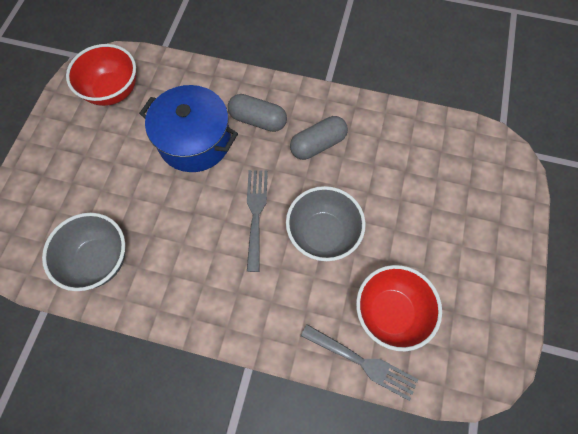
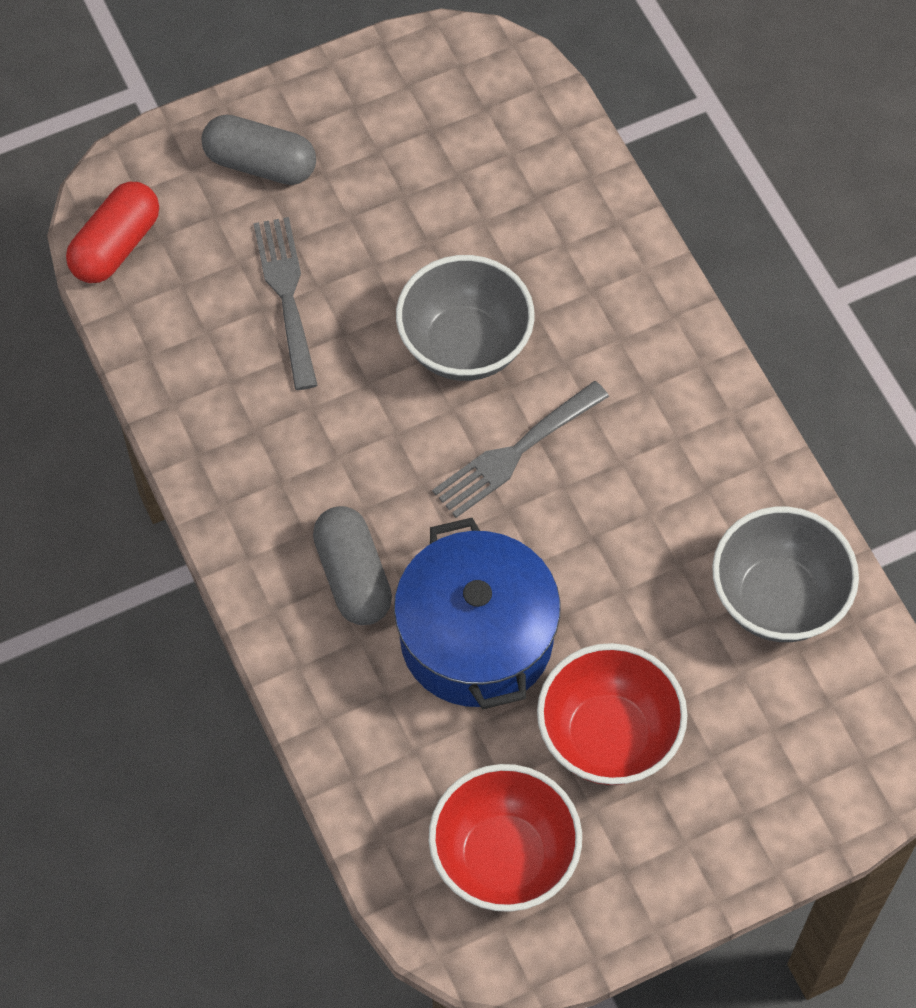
camera: 130 degrees left, 5 degrees down
grey capsule [290,116,348,160] -> grey capsule moved to [201,115,316,185]
grey fork [301,324,418,401] -> grey fork moved to [254,217,318,390]
red bowl [356,265,442,351] -> red bowl moved to [537,643,688,785]
none -> red capsule [66,182,159,283]

